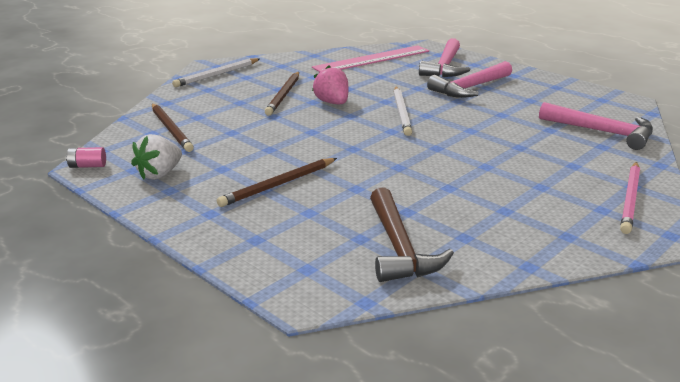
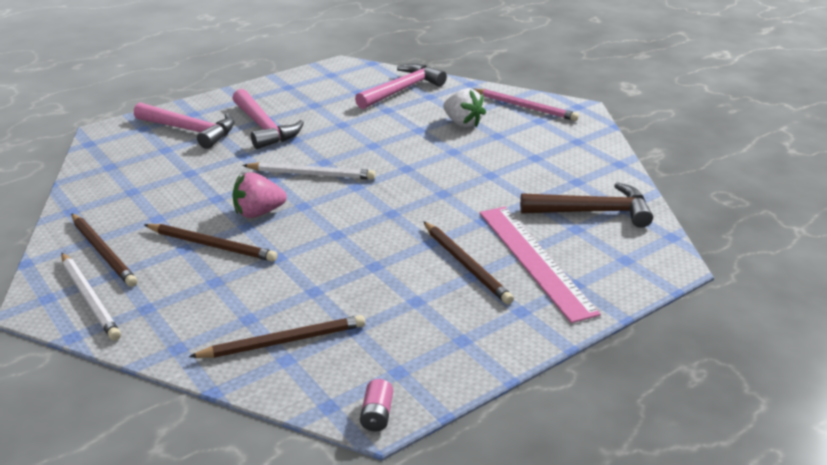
camera: 80 degrees left, 5 degrees up
white strawberry [131,134,182,180] -> white strawberry moved to [443,88,486,128]
pink ruler [312,45,429,72] -> pink ruler moved to [479,207,601,323]
none -> brown pencil [71,213,137,287]

